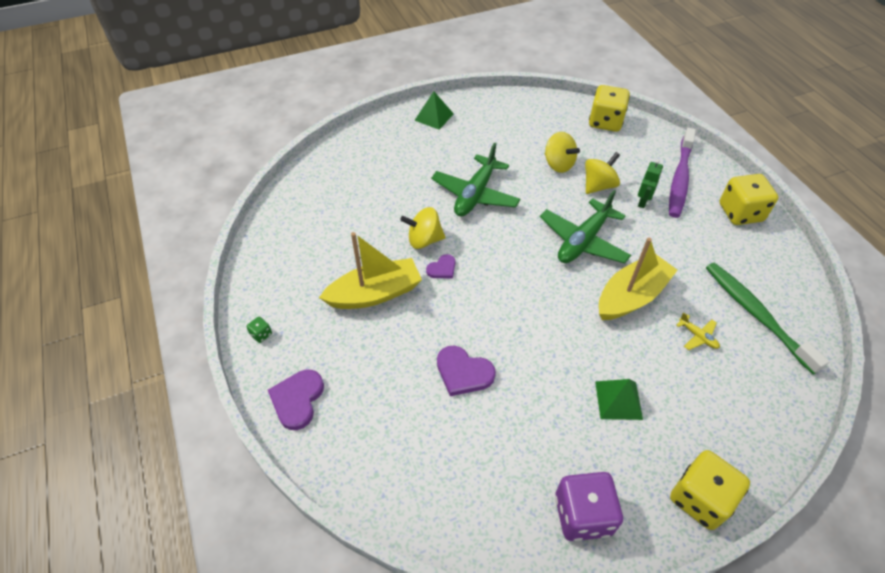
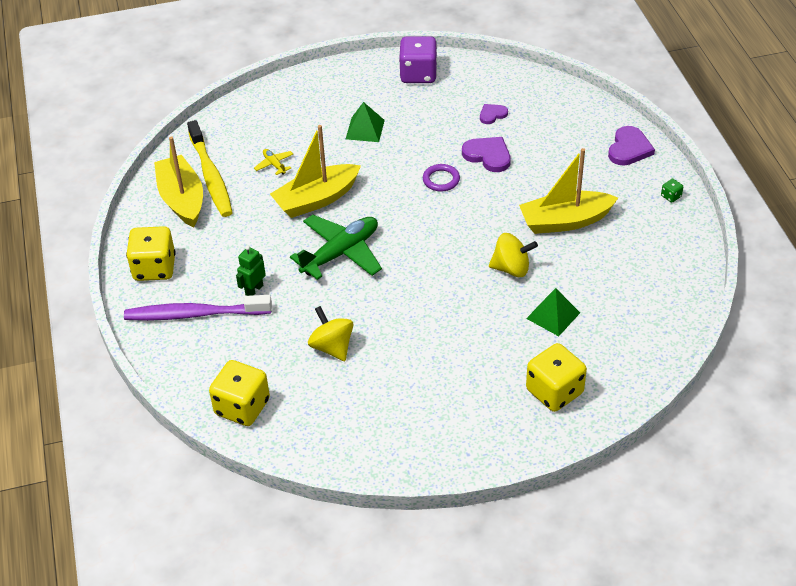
camera: 170 degrees left, 5 degrees down
green pyramid [414,91,454,130] -> green pyramid moved to [526,288,580,336]
purple heart [426,254,455,278] -> purple heart moved to [480,104,508,124]
green plane [431,142,520,217] -> none
yellow spinning top [585,152,620,194] -> none
purple toothbrush [669,128,696,218] -> purple toothbrush turned 120 degrees counterclockwise [124,295,272,321]
yellow dice [670,450,750,530] -> yellow dice moved to [526,343,587,412]
green toothbrush [706,263,829,375] -> yellow toothbrush [187,120,233,217]
none -> yellow boat [154,136,203,227]
none -> purple ring [423,164,460,191]

